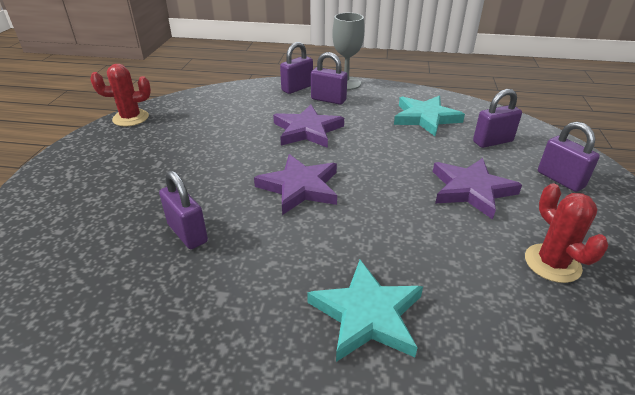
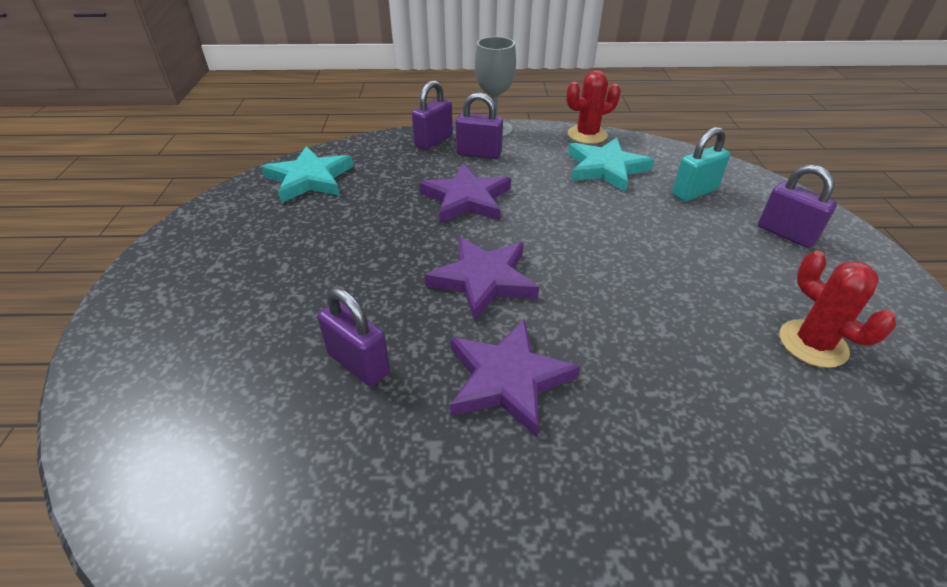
camera: 10 degrees left, 5 degrees up
red cactus [90,64,151,126] -> red cactus moved to [566,70,621,144]
turquoise star [307,260,423,362] -> turquoise star moved to [262,146,353,203]
purple star [433,158,522,220] -> purple star moved to [450,319,580,438]
purple padlock [473,89,522,148] -> turquoise padlock [672,127,730,202]

